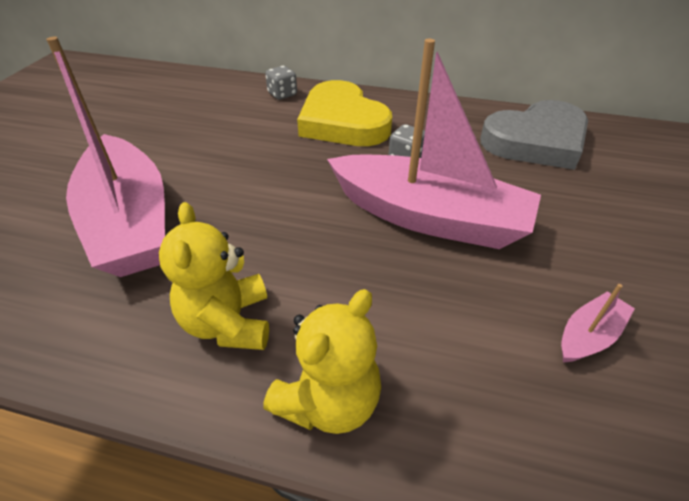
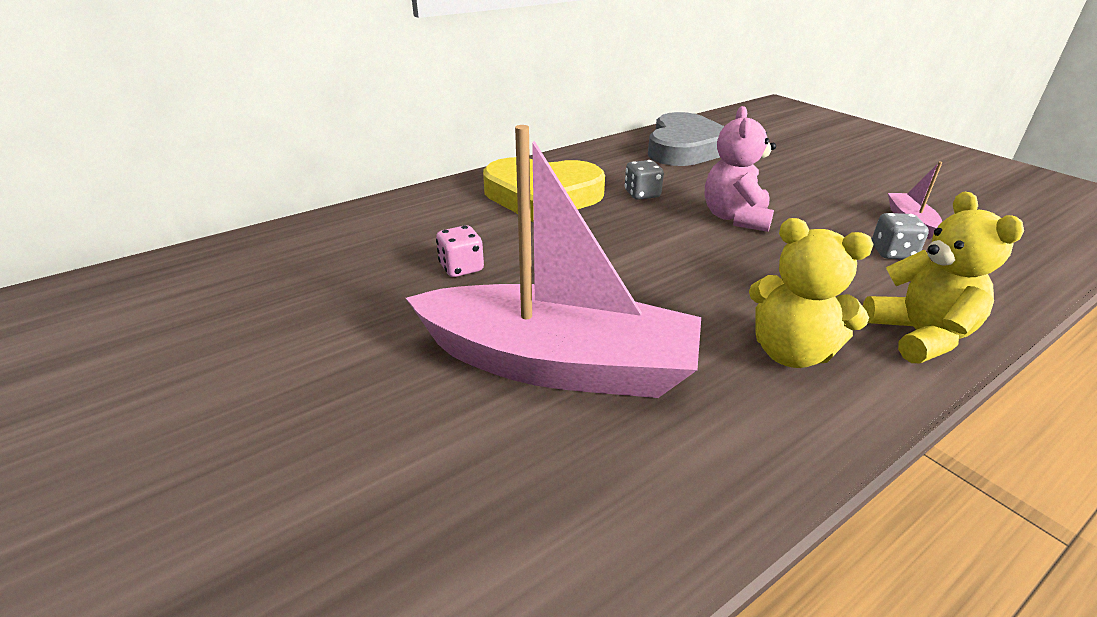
camera: 50 degrees left, 10 degrees down
grey dice [265,66,297,100] -> grey dice moved to [872,213,929,259]
pink boat [327,39,541,249] -> pink teddy bear [705,106,776,232]
none -> pink dice [436,225,484,277]

